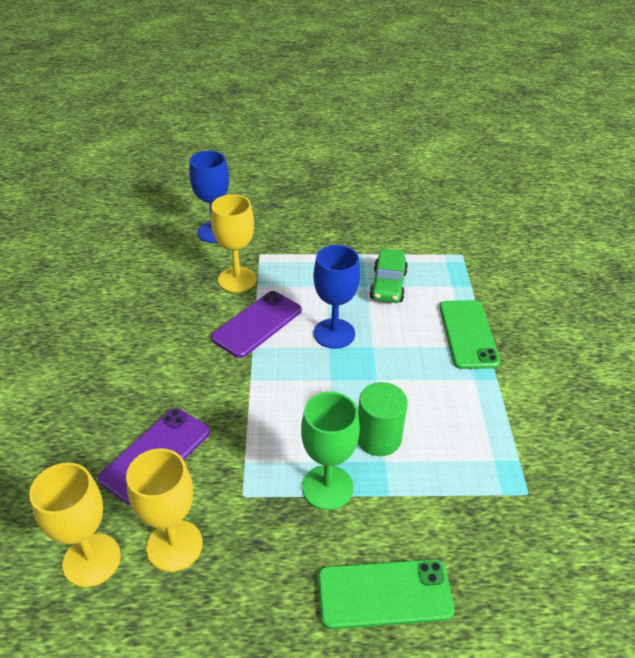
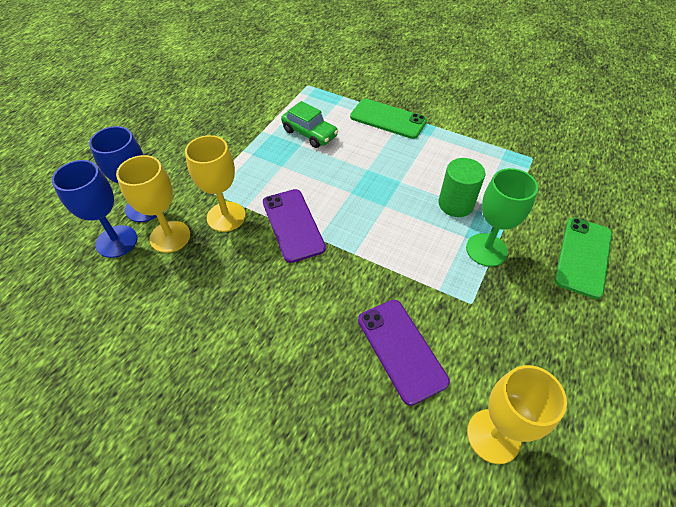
camera: 60 degrees left, 10 degrees up
yellow goblet [126,448,203,572] -> yellow goblet moved to [116,155,190,253]
blue goblet [313,245,360,349] -> blue goblet moved to [52,160,138,258]

